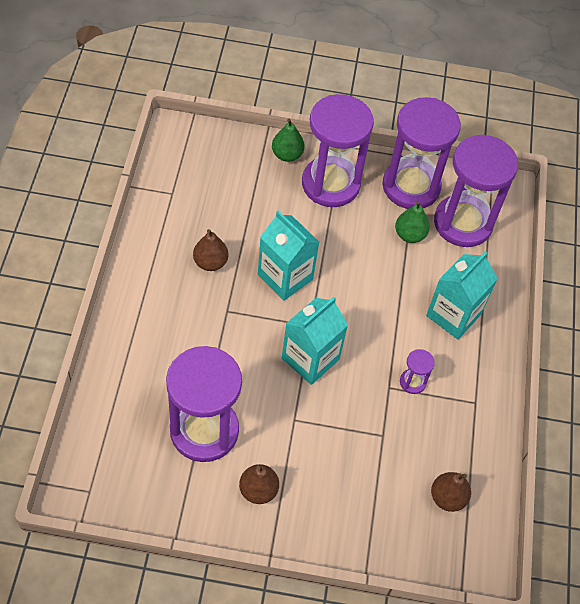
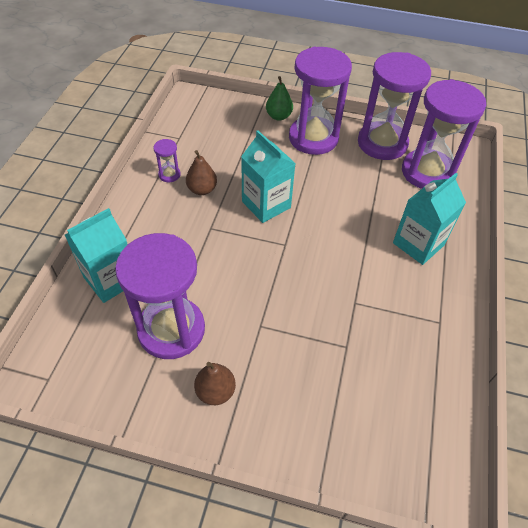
camera: 10 degrees right, 5 degrees down
turquoise carton [282,297,348,385] -> turquoise carton moved to [65,208,128,303]
green pear [395,201,430,243] -> none
purple hourglass [400,349,435,394] -> purple hourglass moved to [153,139,181,182]
brown pear [431,472,471,512] -> none

